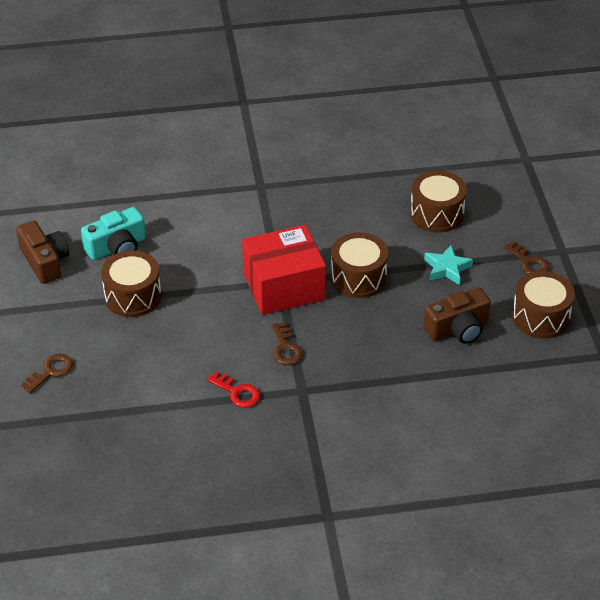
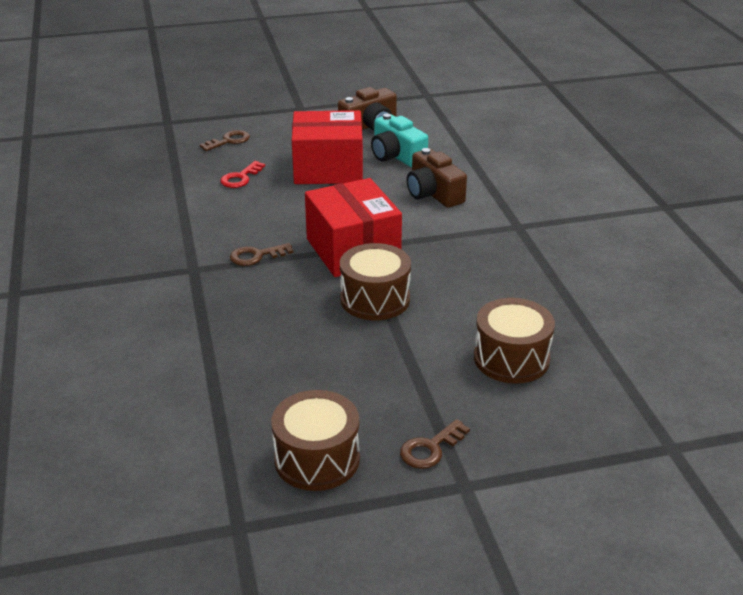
camera: 85 degrees right, 10 degrees down
brown key [21,354,73,393] -> brown key turned 75 degrees counterclockwise [200,130,250,151]
brown drum [101,251,161,317] -> red box [292,110,363,184]
red key [207,371,260,408] -> red key moved to [220,161,265,188]
brown camera [423,288,491,344] -> brown camera moved to [407,148,467,208]
turquoise star [424,245,473,285] -> none

